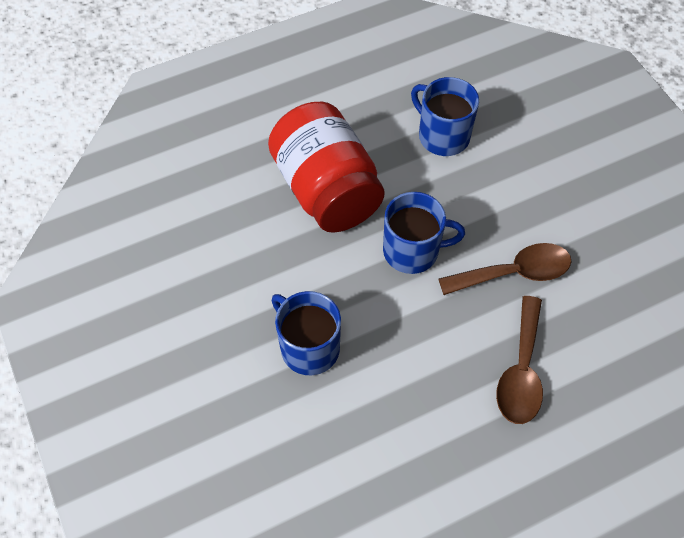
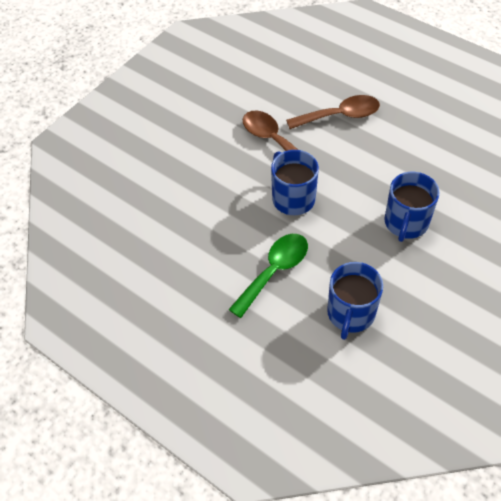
camera: 115 degrees left, 5 degrees down
red jar [268,102,385,233] -> green spoon [228,234,308,318]
blue mug [411,77,479,156] -> blue mug moved to [327,262,383,340]

